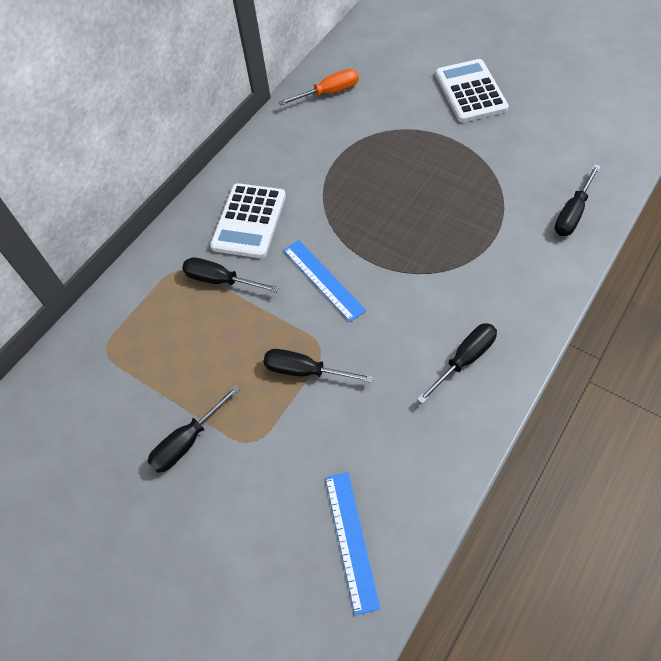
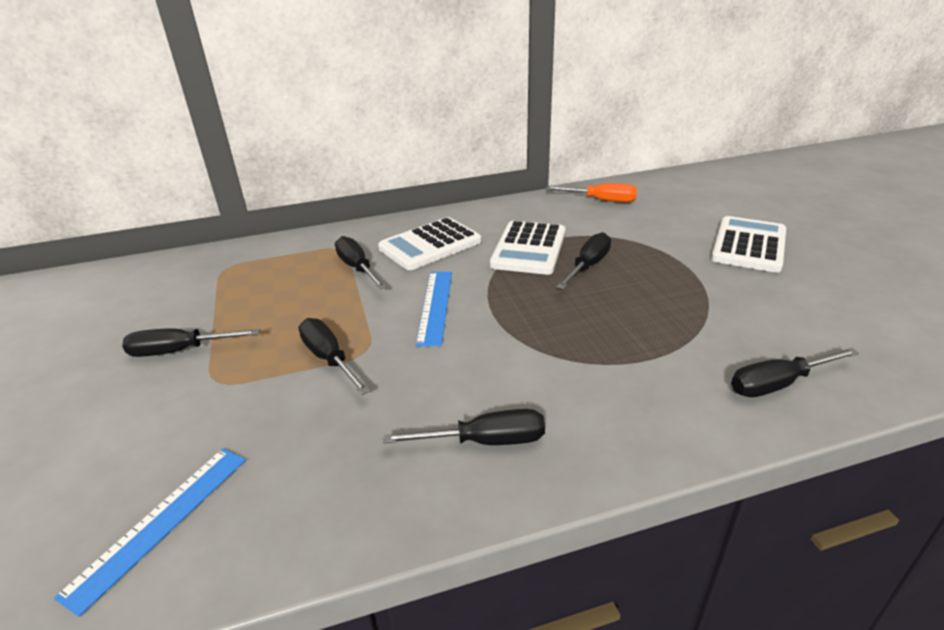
camera: 35 degrees right, 25 degrees down
none -> white calculator [490,221,566,275]
none -> black screwdriver [556,232,611,289]

